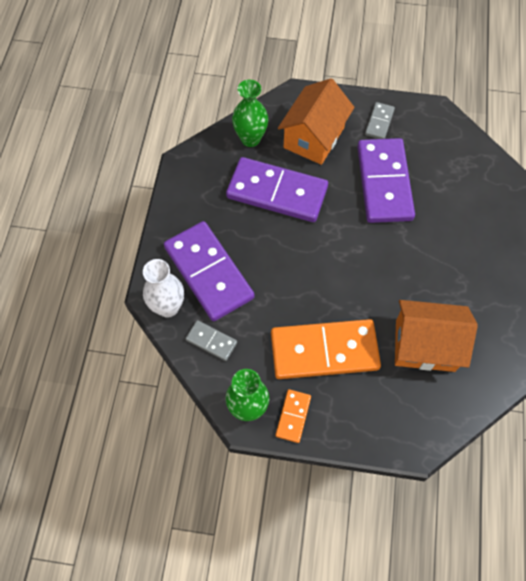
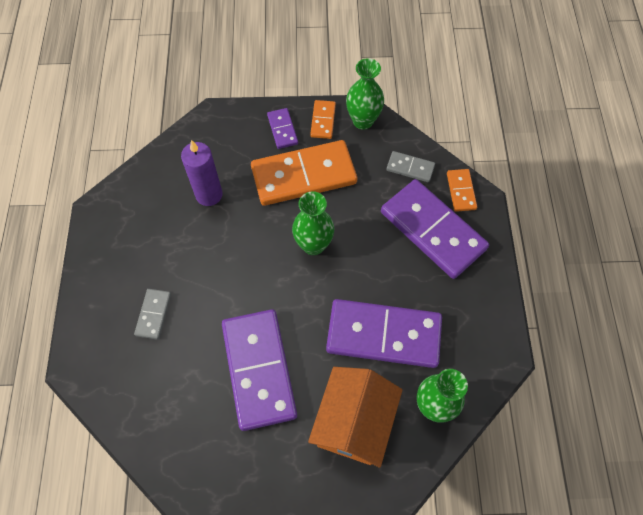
camera: 170 degrees right, 0 degrees up
white vase [143,259,184,317] -> orange domino [447,169,477,212]
grey domino [365,102,395,139] -> grey domino moved to [134,289,171,340]
orange house [395,300,478,372] -> purple candle [181,140,222,206]
none -> purple domino [267,108,298,149]
none -> green vase [292,191,334,255]

